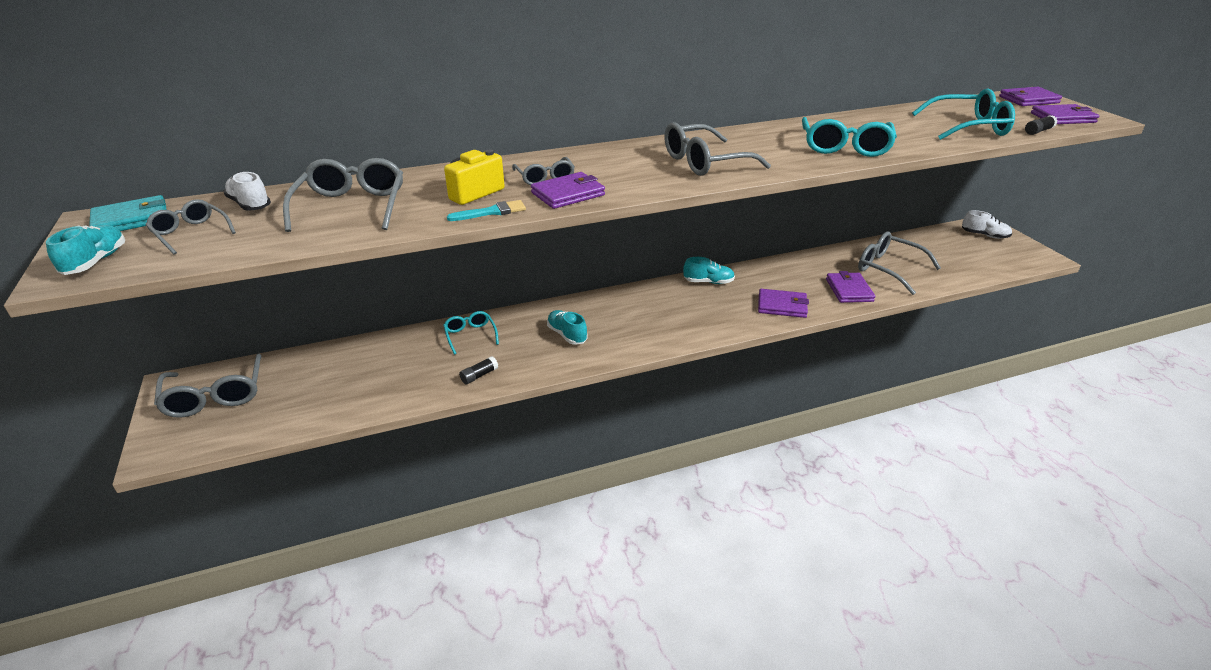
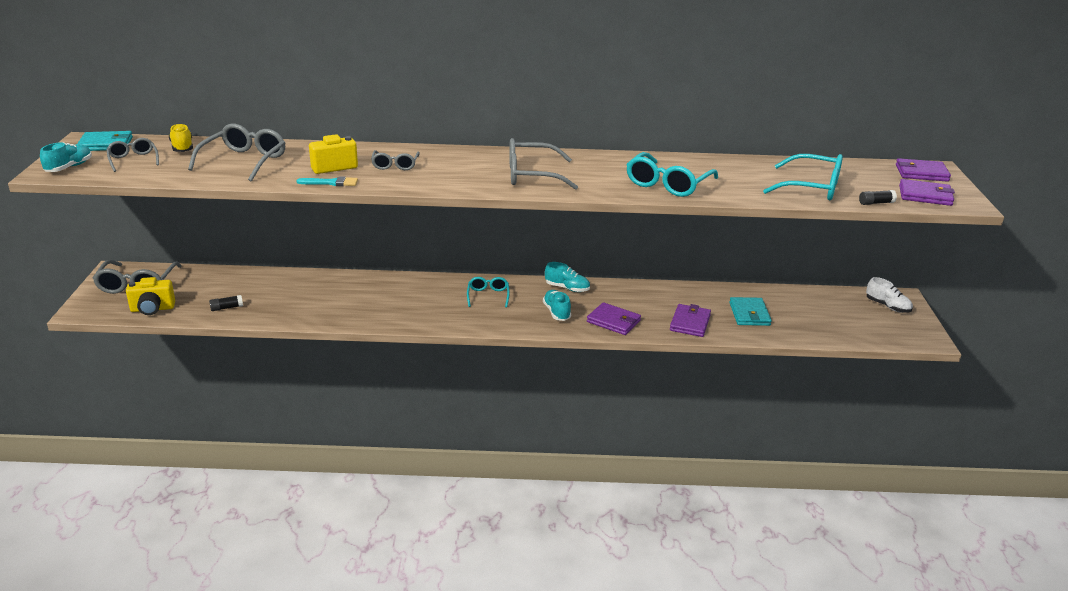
camera: 20 degrees right, 5 degrees down
white shoe [223,172,271,211] -> yellow shoe [169,124,193,152]
turquoise glasses [443,311,499,355] -> turquoise glasses moved to [467,277,510,307]
black glue stick [459,356,498,384] -> black glue stick moved to [209,295,243,311]
purple wallet [531,172,605,209] -> none
turquoise shoe [547,310,587,345] -> turquoise shoe moved to [543,290,571,321]
grey glasses [858,231,941,295] -> turquoise wallet [729,297,772,326]
none -> yellow camera [126,277,175,315]

